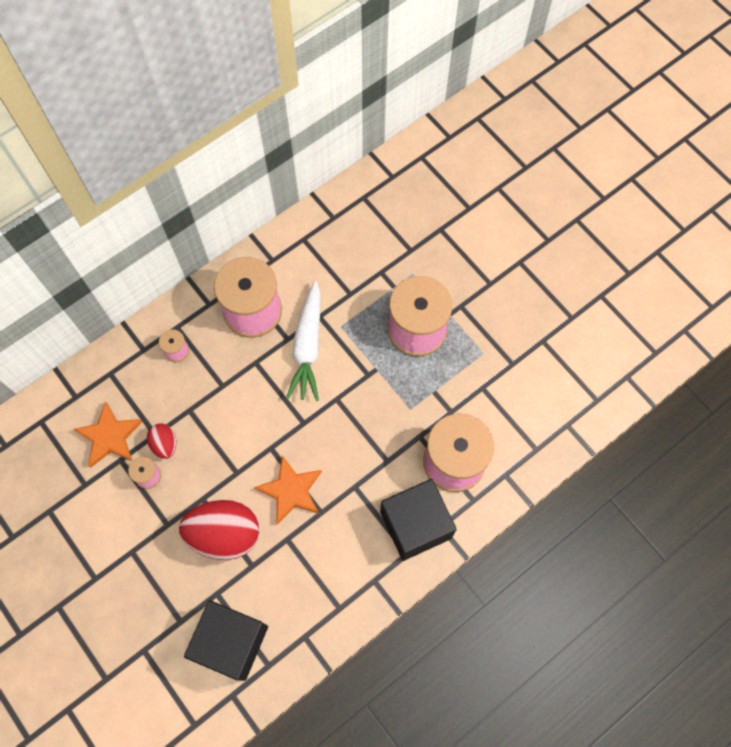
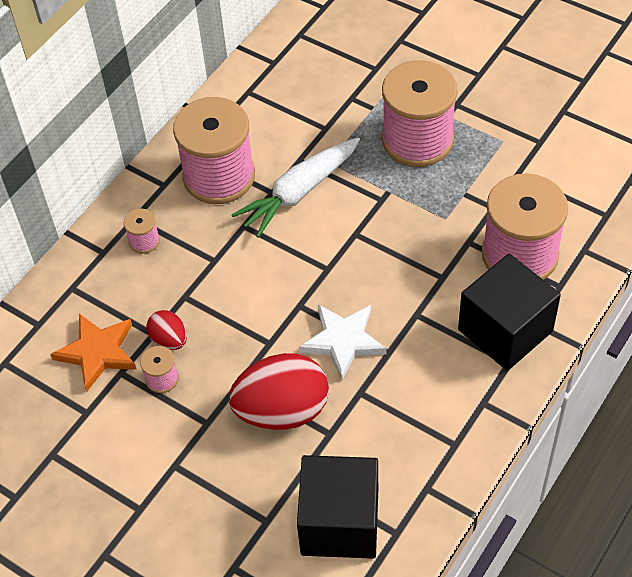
camera: 15 degrees left, 15 degrees down
orange star [254,455,322,524] -> white star [299,304,386,381]
white carrot [286,281,321,401] -> white carrot turned 60 degrees clockwise [232,137,360,238]

